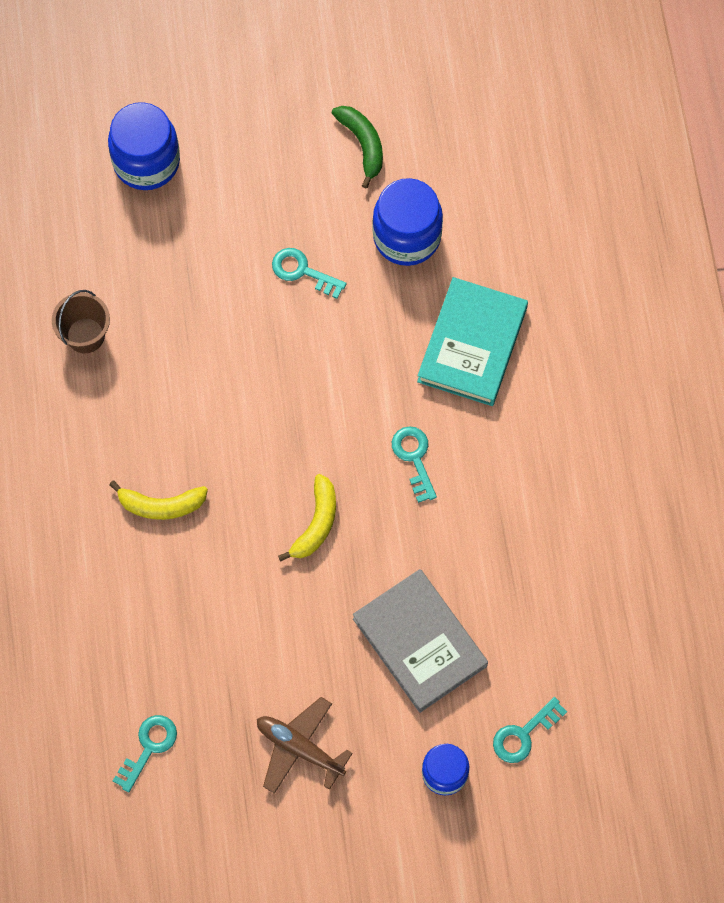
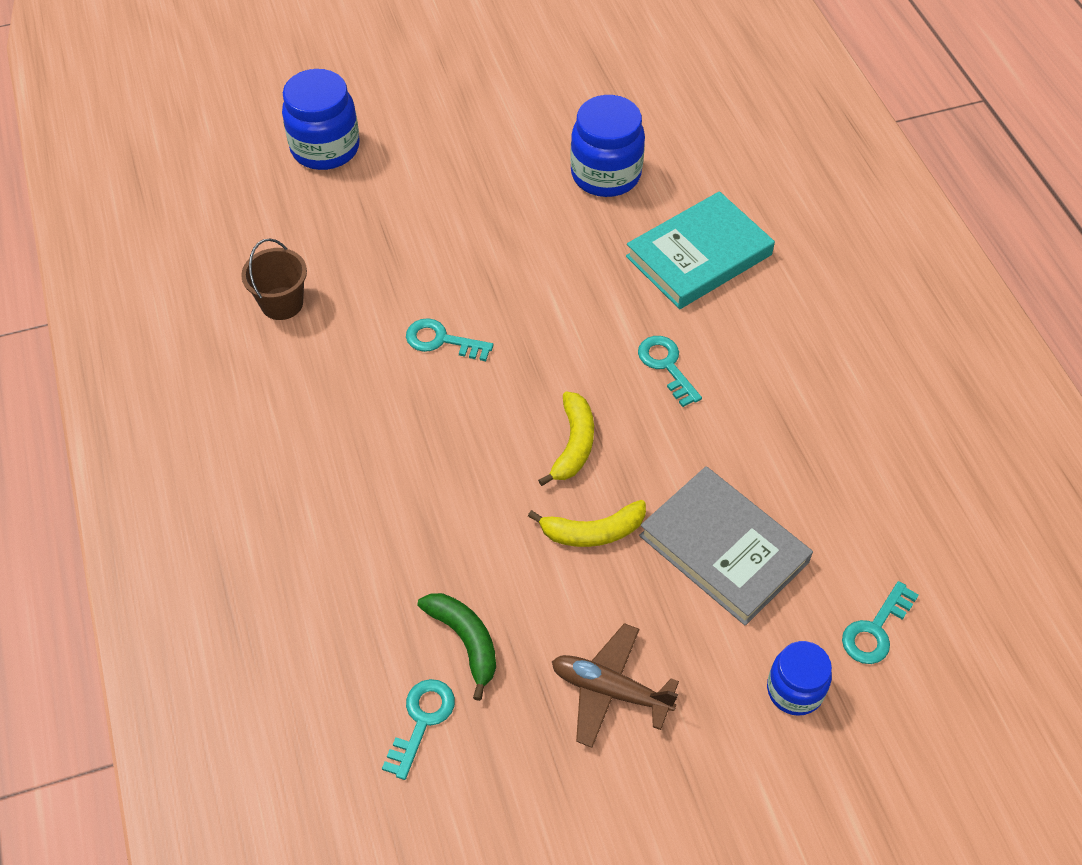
camera: 10 degrees left, 15 degrees down
yellow banana [109,481,208,520] -> yellow banana moved to [528,500,646,547]
turquoise key [272,248,347,299] -> turquoise key moved to [406,318,493,361]
green banana [332,106,383,188] -> green banana moved to [418,593,496,701]
turquoise book [417,277,528,406] -> turquoise book turned 45 degrees clockwise [626,191,775,309]

